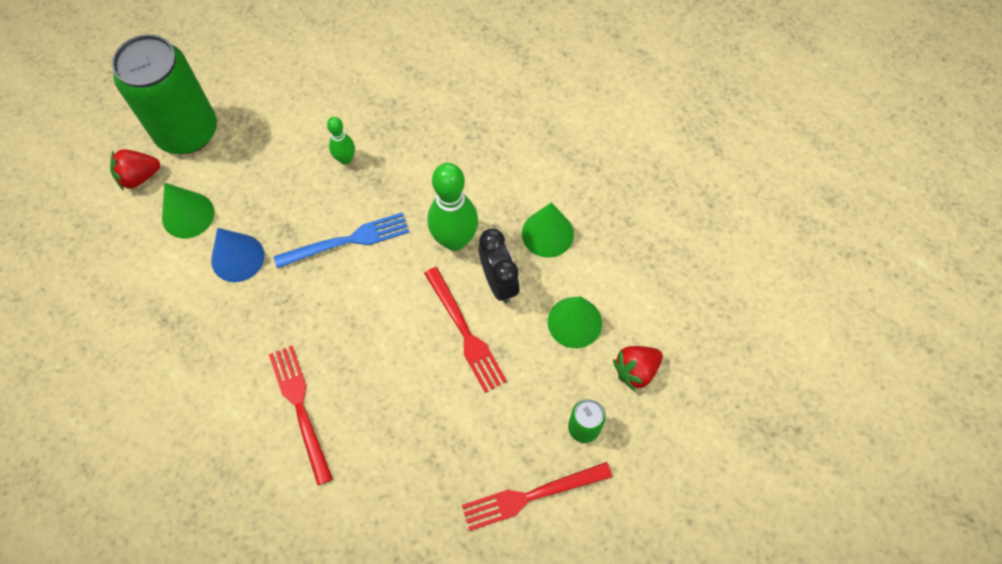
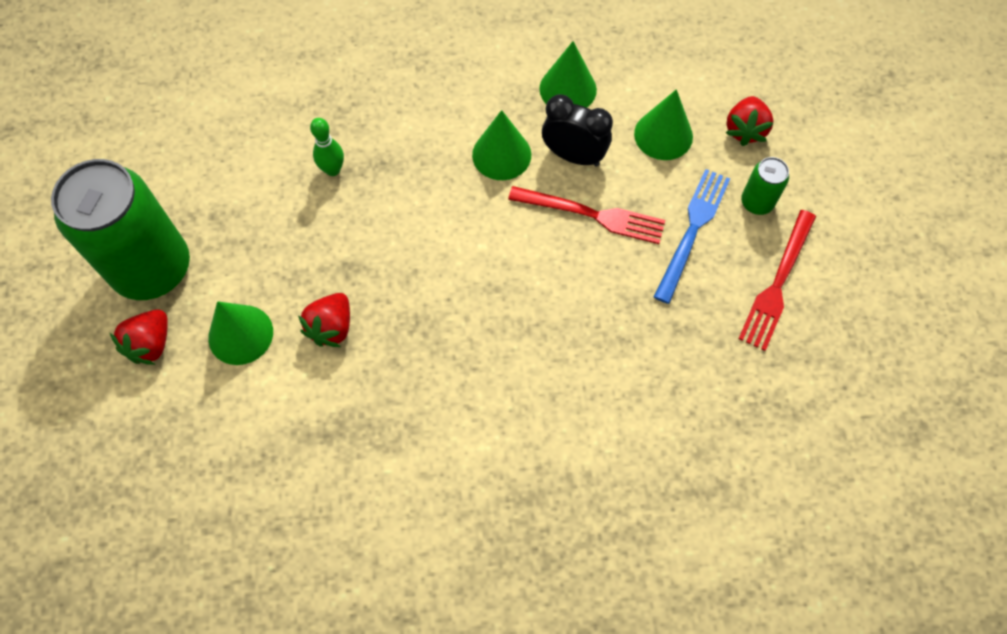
camera: 45 degrees left, 0 degrees up
blue cone [211,228,264,282] -> red strawberry [298,293,350,347]
red fork [269,346,333,485] -> none
blue fork [274,212,409,268] -> blue fork moved to [654,169,730,304]
green bowling pin [427,163,478,251] -> green cone [472,110,531,180]

